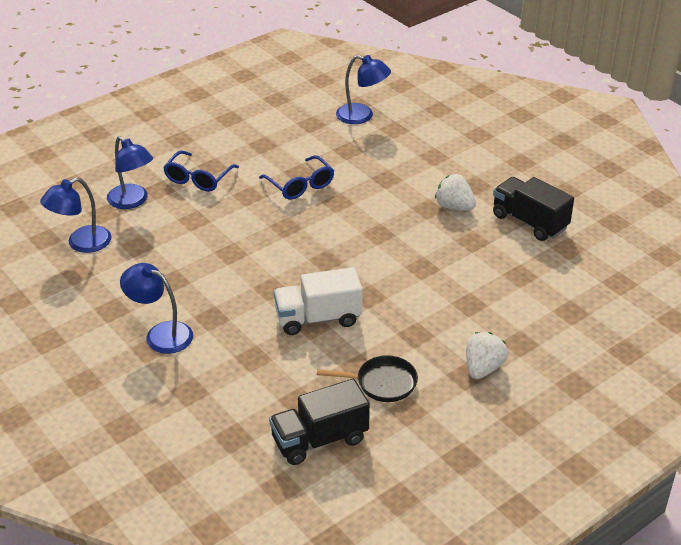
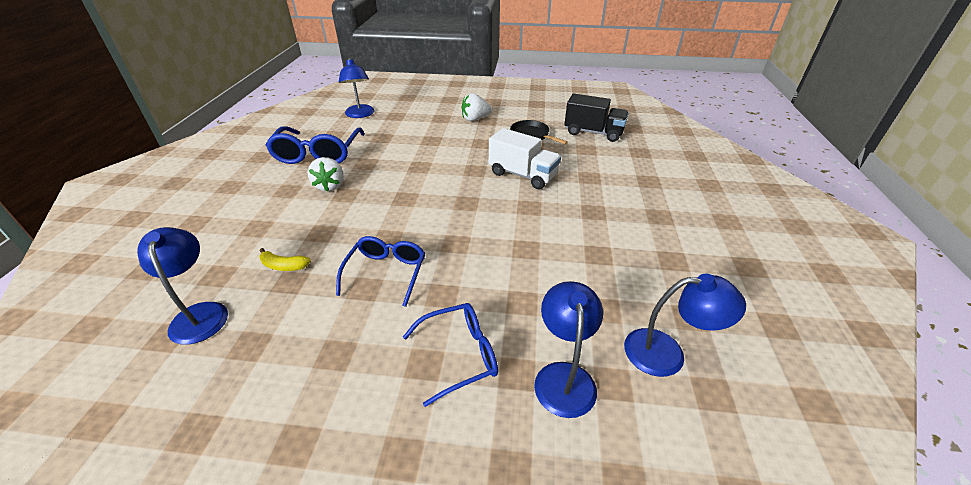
camera: 135 degrees left, 0 degrees up
blue lamp [120,263,193,354] -> blue lamp moved to [339,58,375,118]
black truck [493,177,574,241] -> blue glasses [265,126,365,164]
none -> yellow banana [259,248,311,271]

